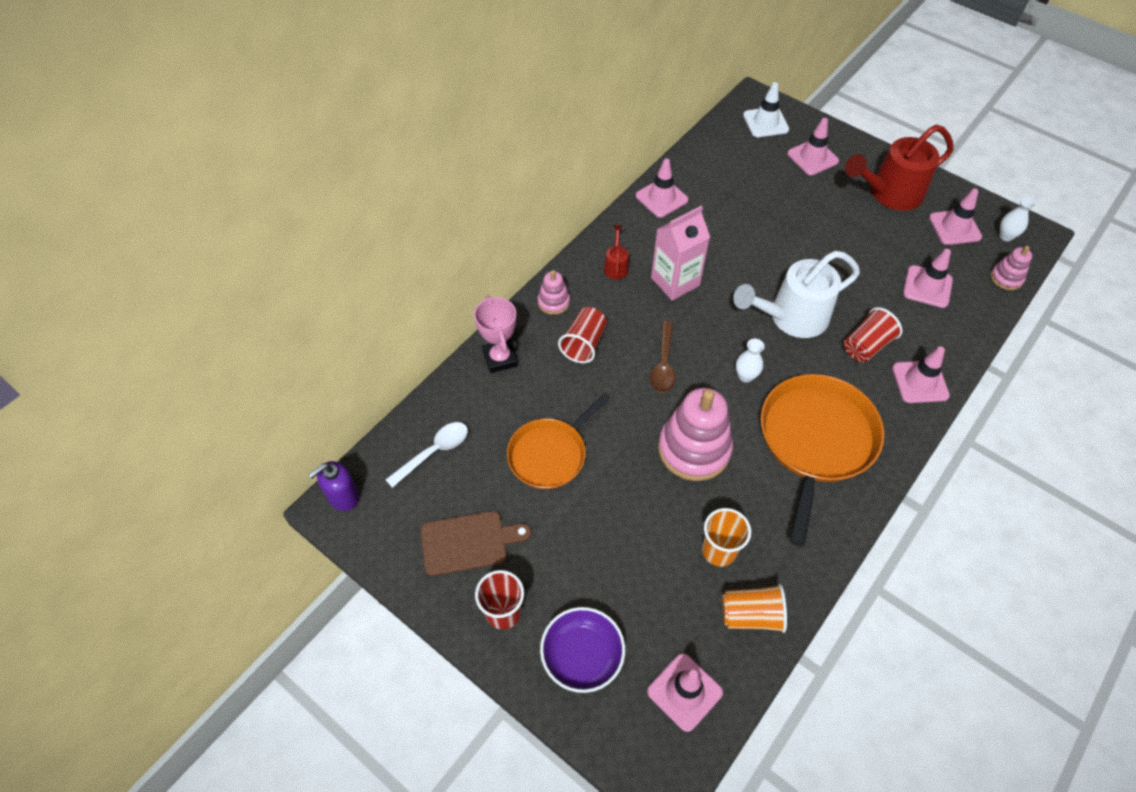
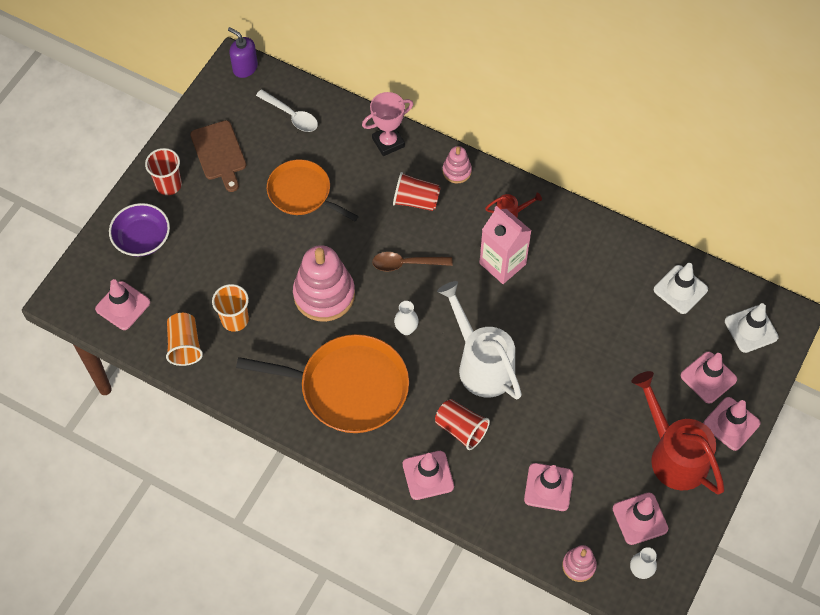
camera: 80 degrees right, 5 degrees up
pink traffic cone [636,159,688,217] -> pink traffic cone moved to [703,397,760,451]
none -> white traffic cone [654,263,708,314]

